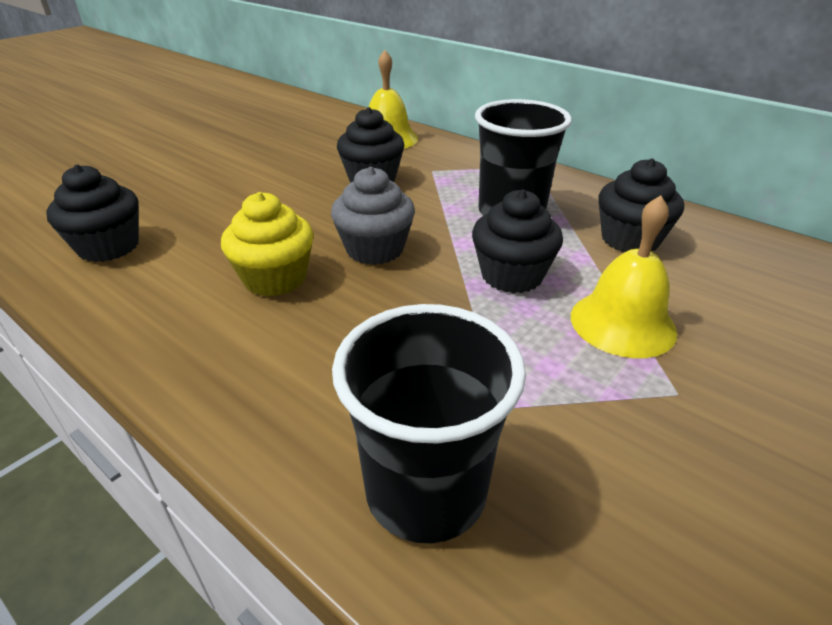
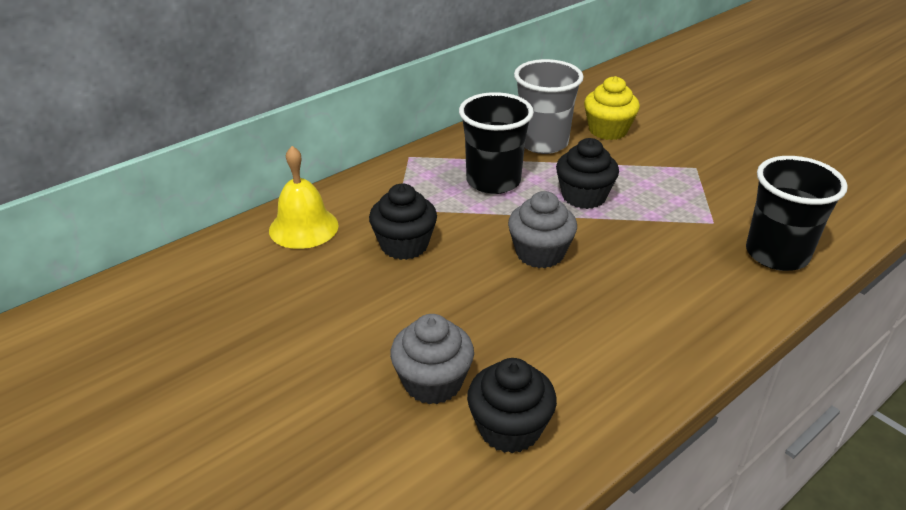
camera: 80 degrees left, 0 degrees up
yellow cupcake [221,192,314,297] -> yellow cupcake moved to [584,76,640,140]
yellow bell [571,195,677,358] -> none
black cupcake [599,158,684,252] -> grey cup [514,59,584,154]
none -> grey cupcake [390,314,474,404]

